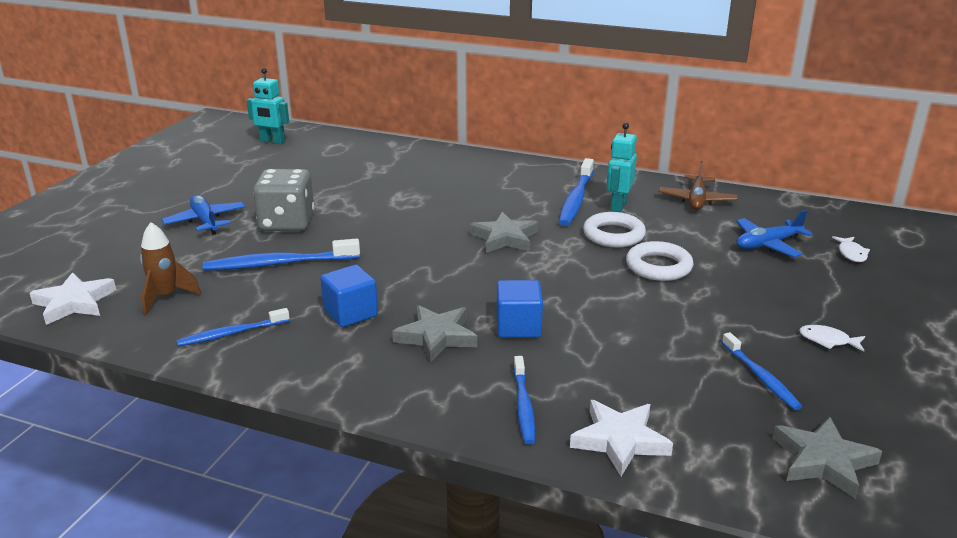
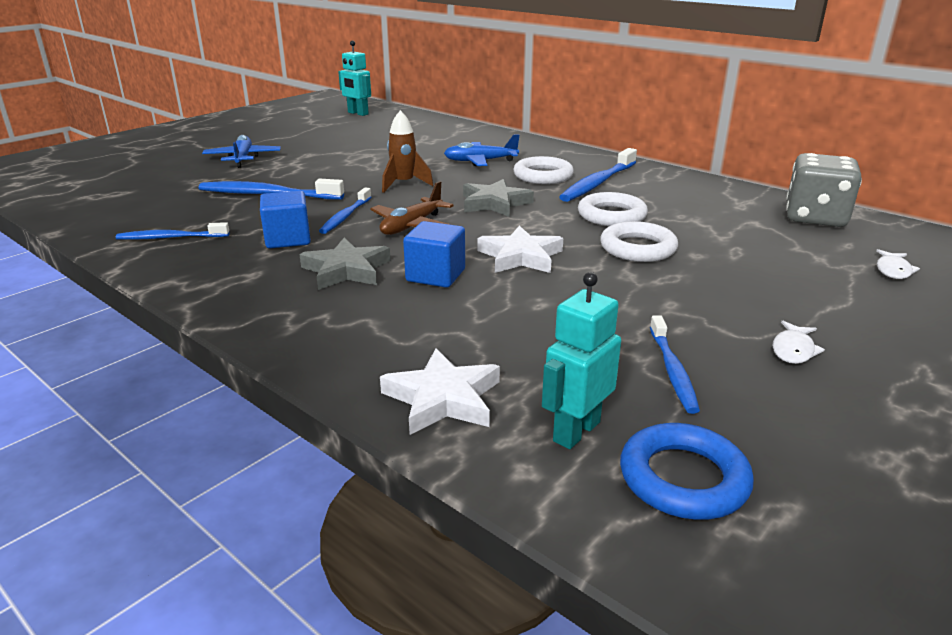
camera: 20 degrees right, 0 degrees up
white star [30,272,116,325] -> white star moved to [478,225,563,273]
brown rocket [140,222,201,315] -> brown rocket moved to [382,110,434,193]
grey dice [253,169,314,231] -> grey dice moved to [786,153,862,227]
blue toothbrush [513,356,535,444] -> blue toothbrush moved to [319,188,371,234]
turquoise robot [607,123,637,212] -> turquoise robot moved to [542,272,621,449]
brown plane [658,161,738,210] -> brown plane moved to [371,181,454,235]
blue plane [736,210,813,257] -> blue plane moved to [444,134,519,166]
grey star [773,417,882,499] -> blue ring [620,423,754,520]
white fish [799,325,865,352] -> white fish turned 105 degrees counterclockwise [773,321,825,364]
none -> white ring [514,156,574,184]

